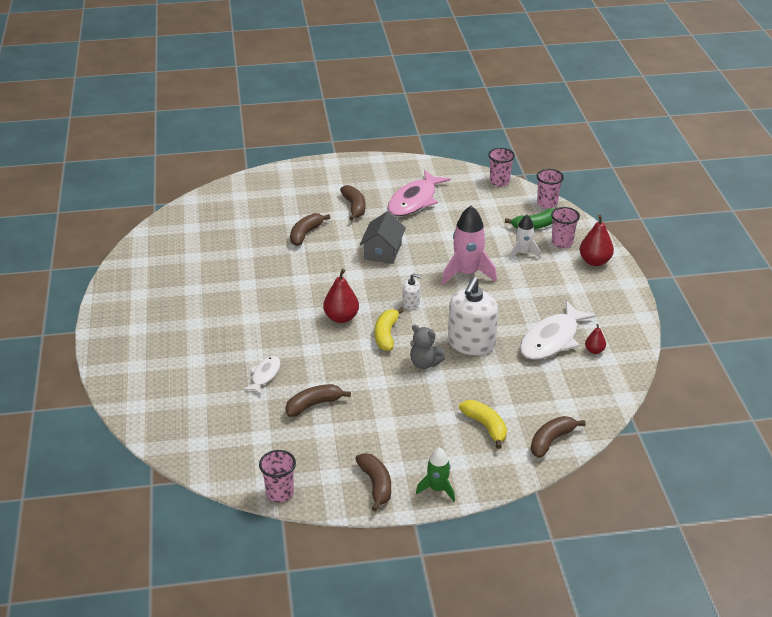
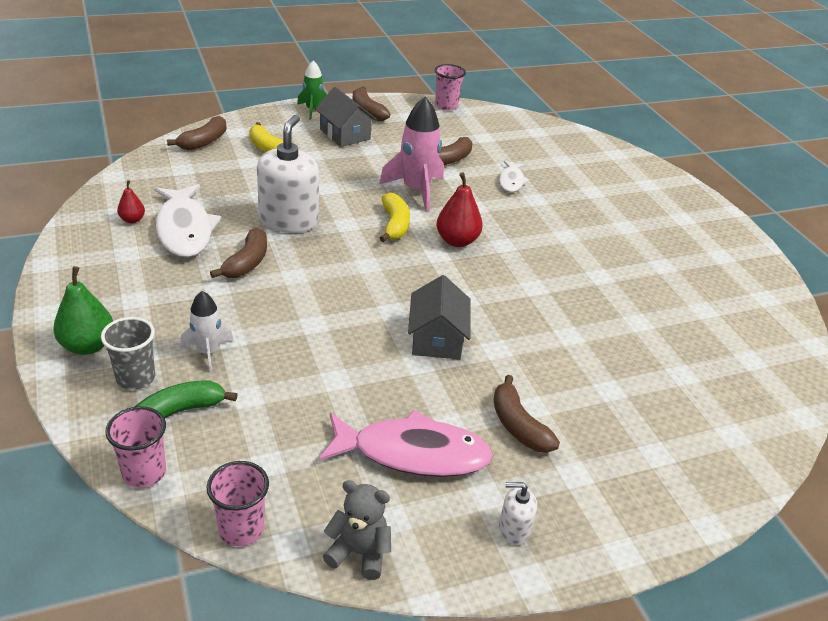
camera: 165 degrees right, 0 degrees up
brown banana [290,213,330,246] -> brown banana moved to [210,227,267,278]
pink fish [388,170,451,216] -> pink fish turned 75 degrees clockwise [319,409,493,477]
white soap dispenser [403,273,422,310] -> white soap dispenser moved to [499,482,537,545]
grey teddy bear [410,325,445,369] -> grey teddy bear moved to [323,480,391,580]
pink rocket [442,206,497,285] -> pink rocket moved to [379,97,444,212]
white fish [520,301,597,360] -> white fish turned 135 degrees clockwise [154,184,222,258]
pink cup [551,207,580,248] -> grey cup [101,317,155,390]
red pear [580,215,614,266] -> green pear [53,266,113,355]
none -> grey house [315,87,377,147]

